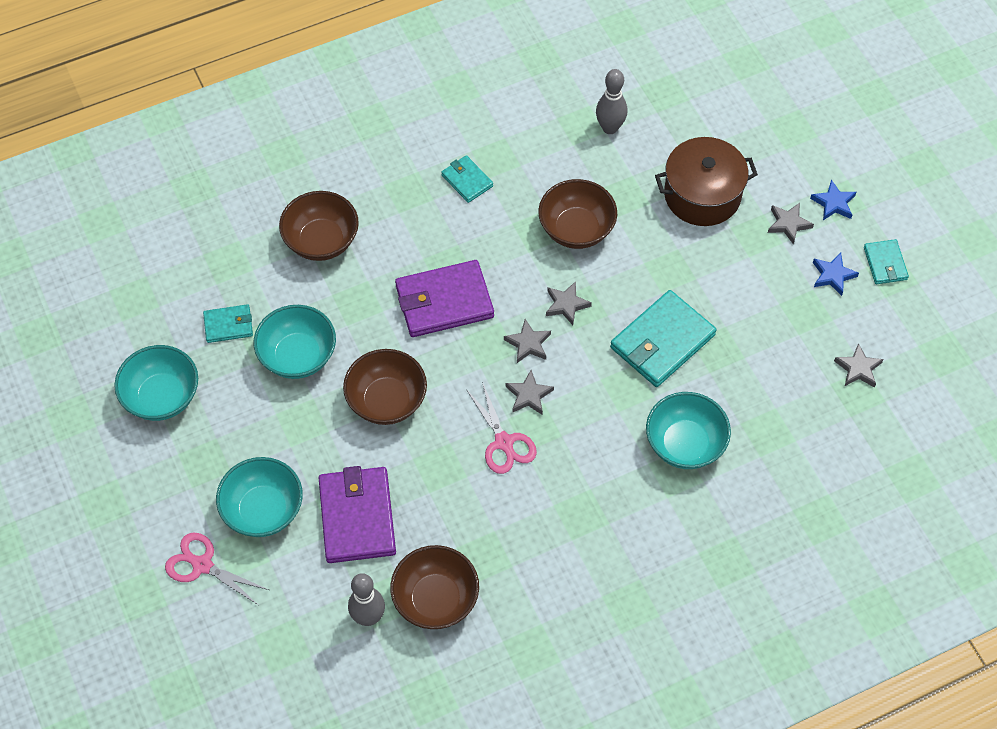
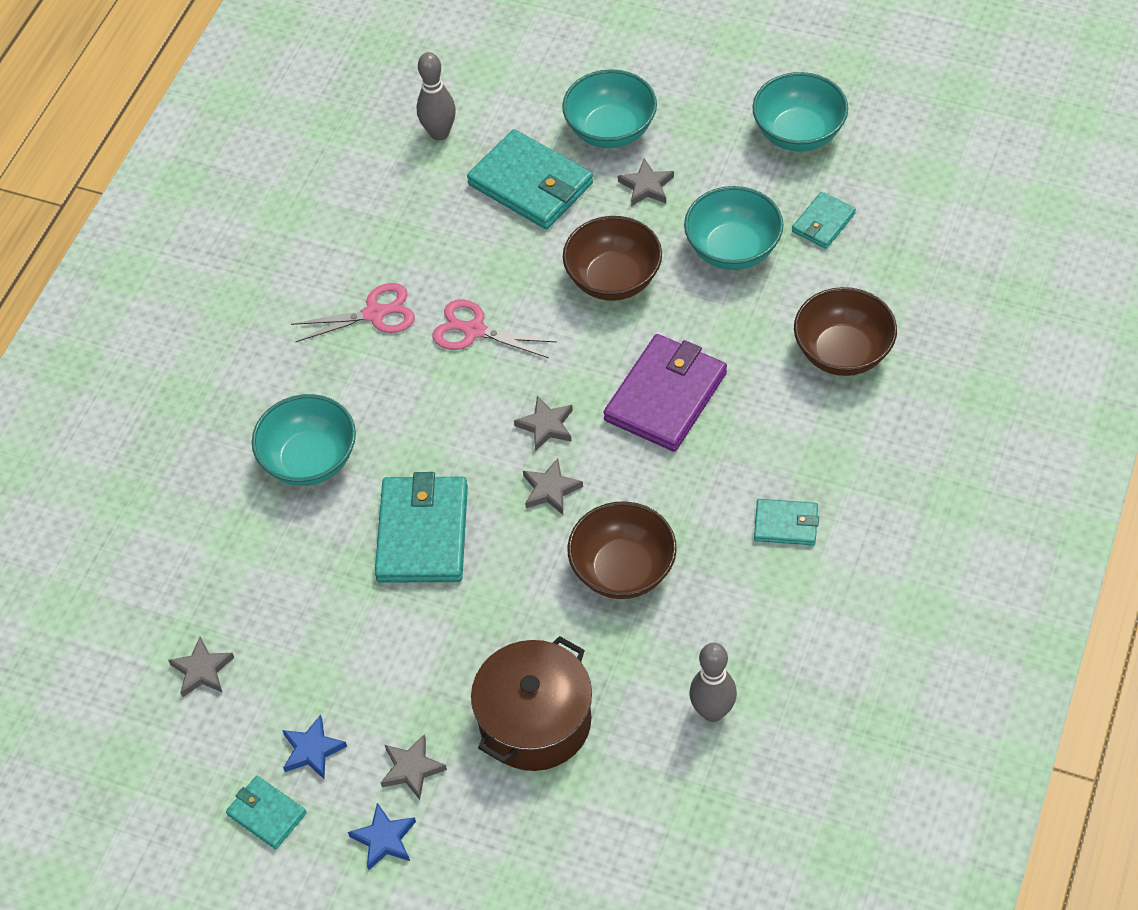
camera: 140 degrees right, 5 degrees down
pink scissors [165,532,269,605] -> pink scissors moved to [291,283,415,342]
purple wallet [319,466,396,563] -> turquoise wallet [467,129,593,229]
brown bowl [390,545,479,629] -> none
grey star [506,370,554,415] -> grey star moved to [618,158,674,206]

